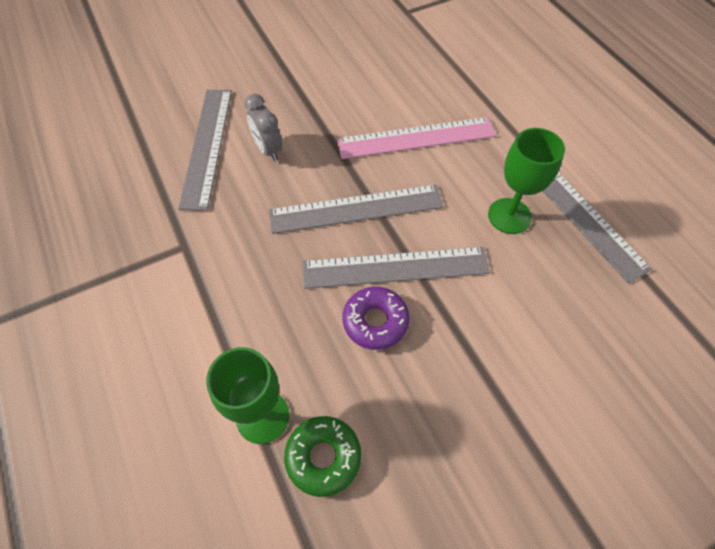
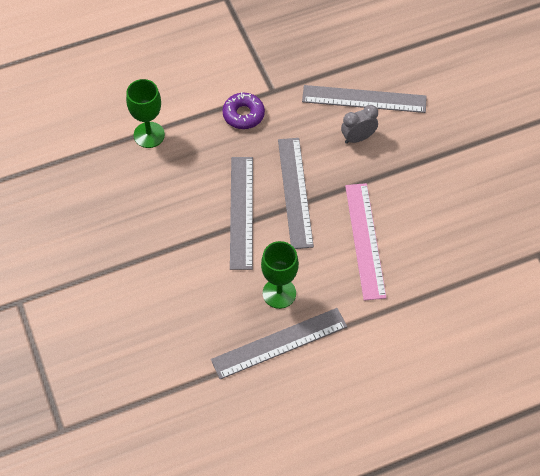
camera: 95 degrees right, 0 degrees up
green donut [284,416,361,497] -> none
purple donut [342,287,410,350] -> purple donut moved to [222,92,265,129]

